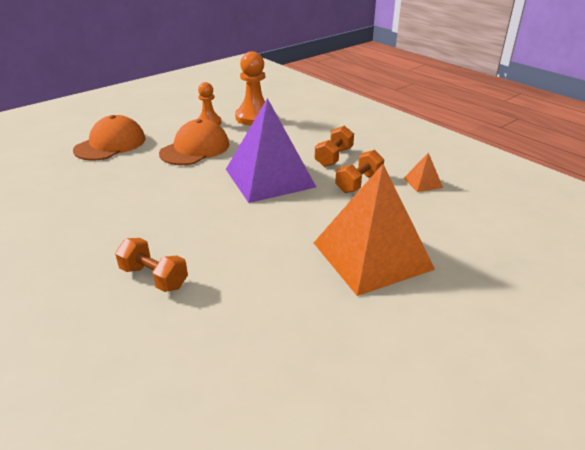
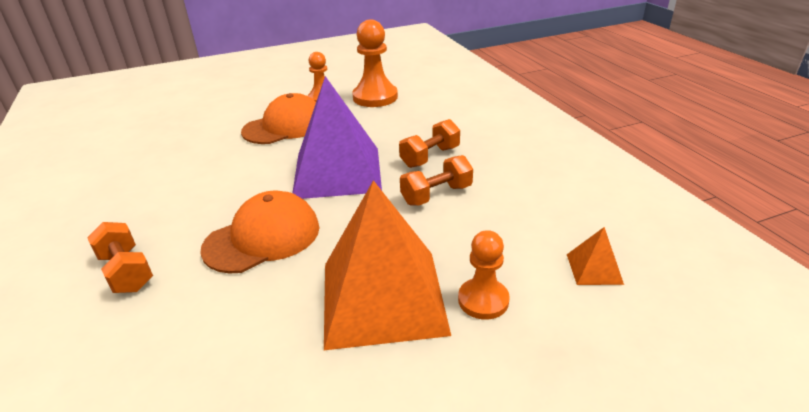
camera: 20 degrees right, 0 degrees up
orange cap [73,115,145,161] -> orange cap moved to [200,191,319,274]
orange pyramid [404,153,443,192] -> orange pyramid moved to [567,227,624,285]
none -> orange pawn [458,230,510,320]

